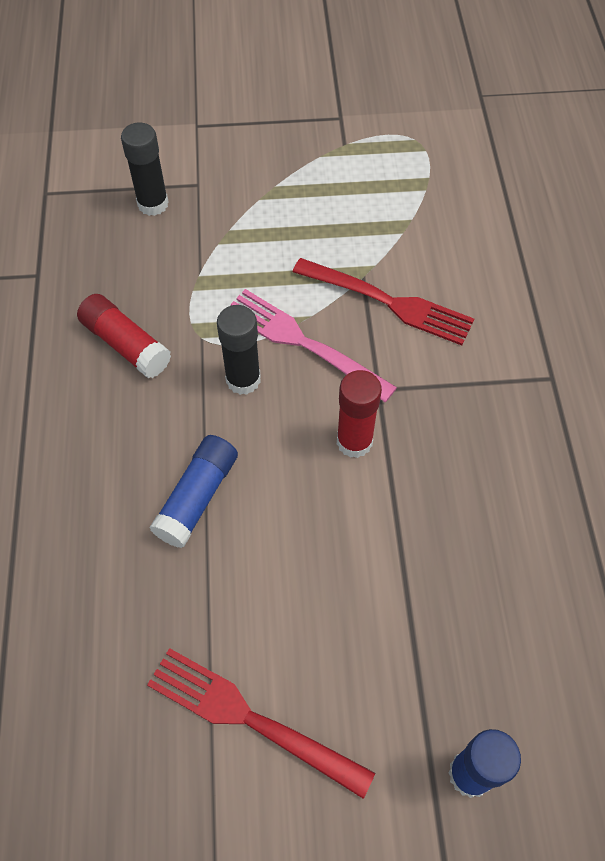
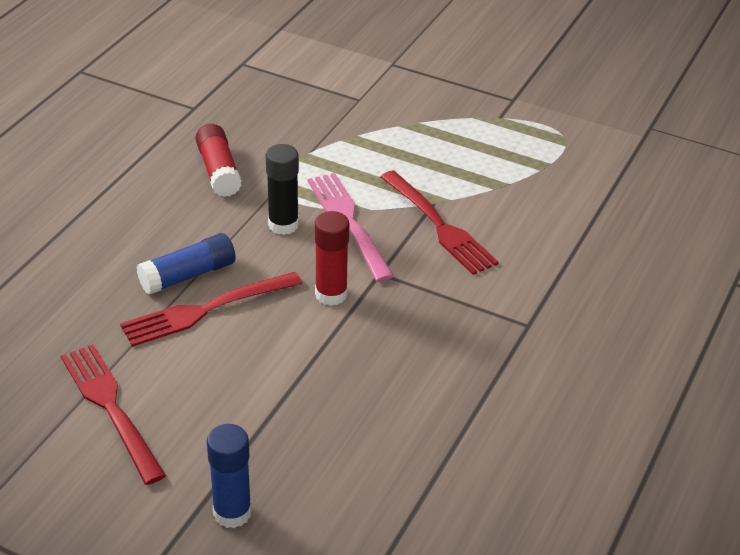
camera: 30 degrees right, 20 degrees down
black glue stick [121,122,169,216] -> none
none -> red fork [120,272,302,347]

